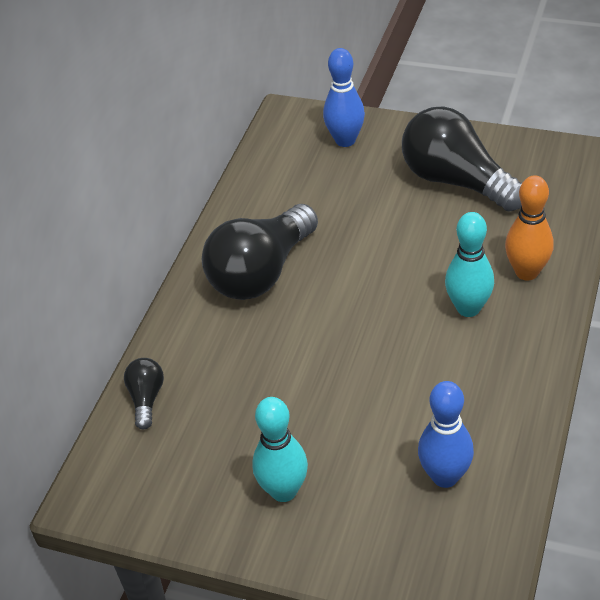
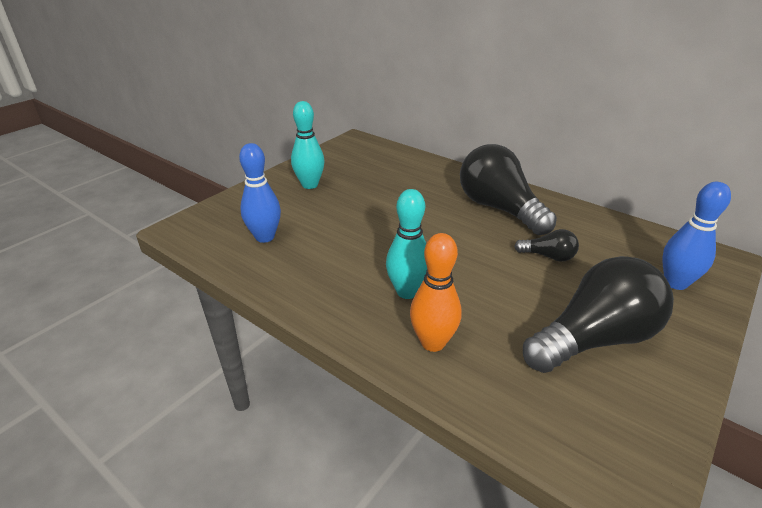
camera: 105 degrees right, 10 degrees down
black light bulb [124,358,164,429] -> black light bulb moved to [514,229,579,262]

